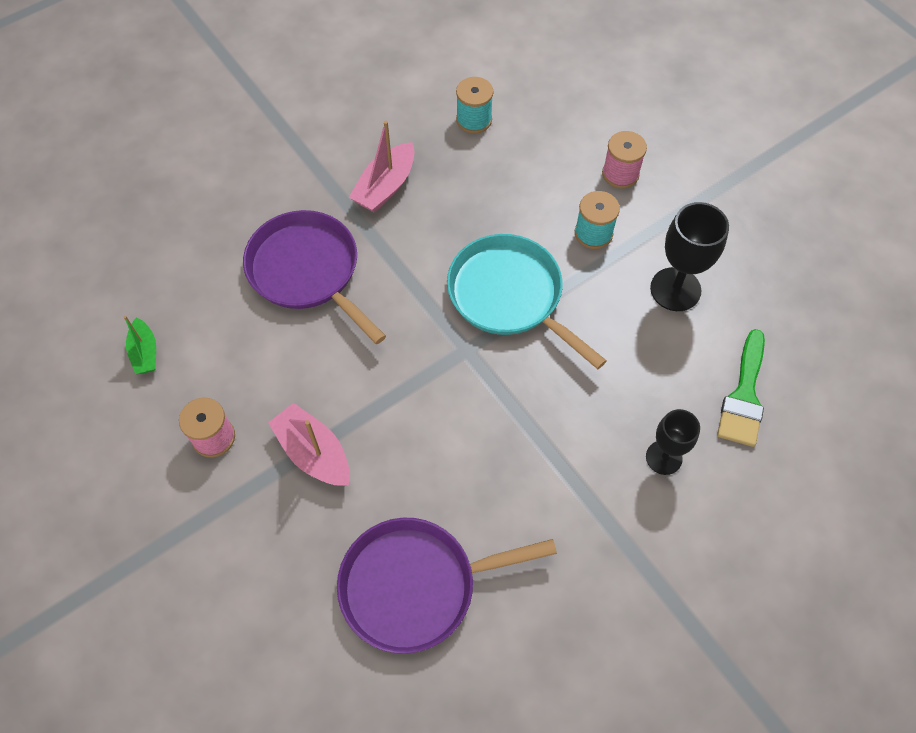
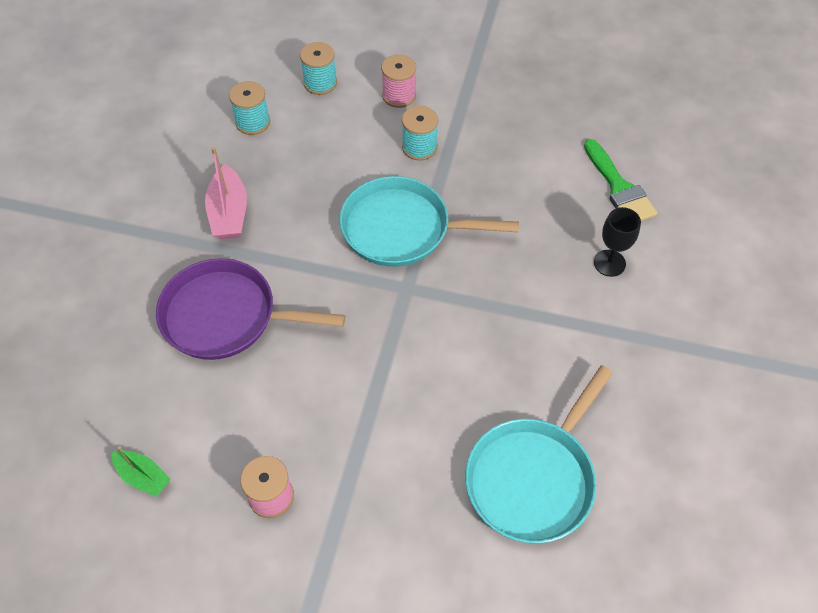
camera: 40 degrees left, 5 degrees down
pink boat [268,403,350,486] -> none
purple pan [337,518,557,654] -> turquoise pan [465,366,613,543]
black goblet [650,202,729,311] -> none
none -> turquoise spool [300,42,337,95]

